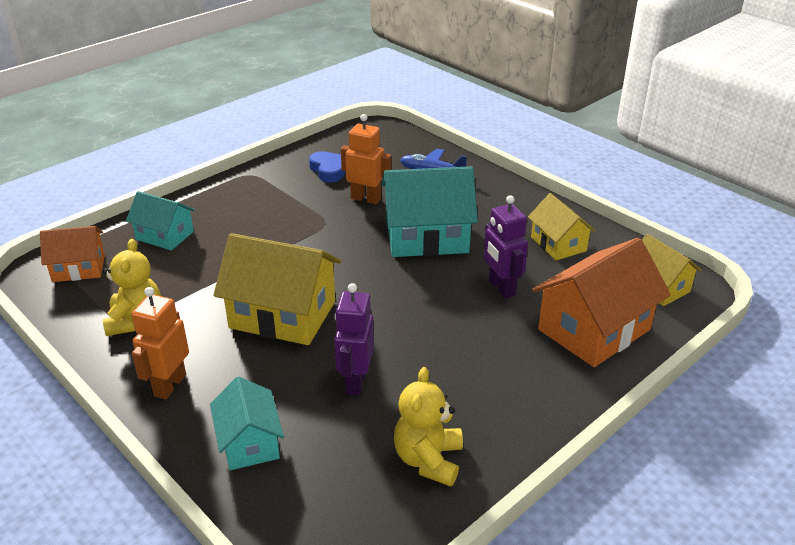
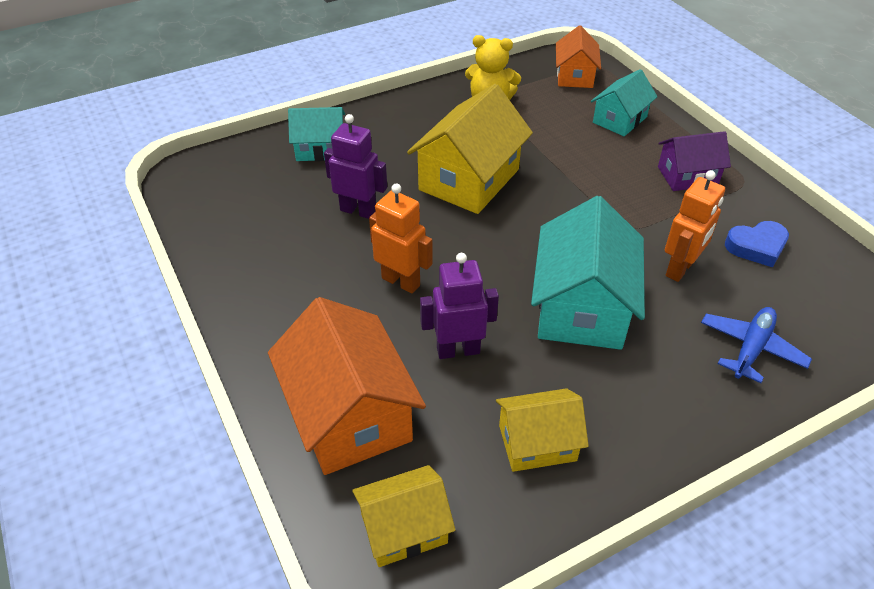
camera: 105 degrees right, 10 degrees up
orange robot [131,287,189,400] -> orange robot moved to [369,184,433,294]
yellow teddy bear [394,367,463,487] -> none
none -> purple house [658,131,731,191]

